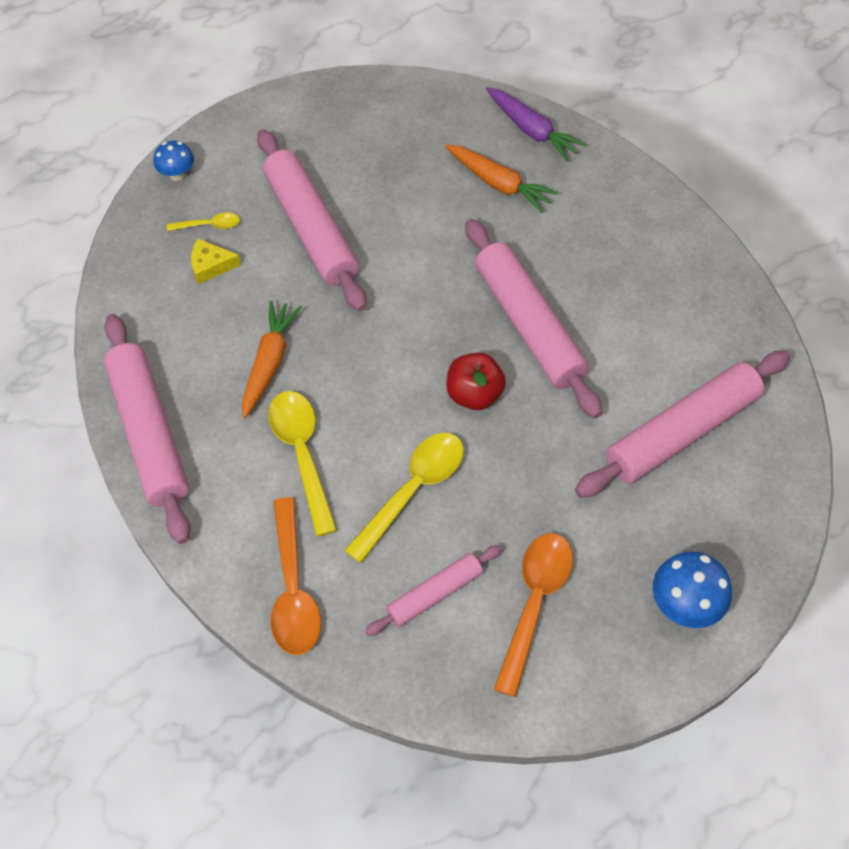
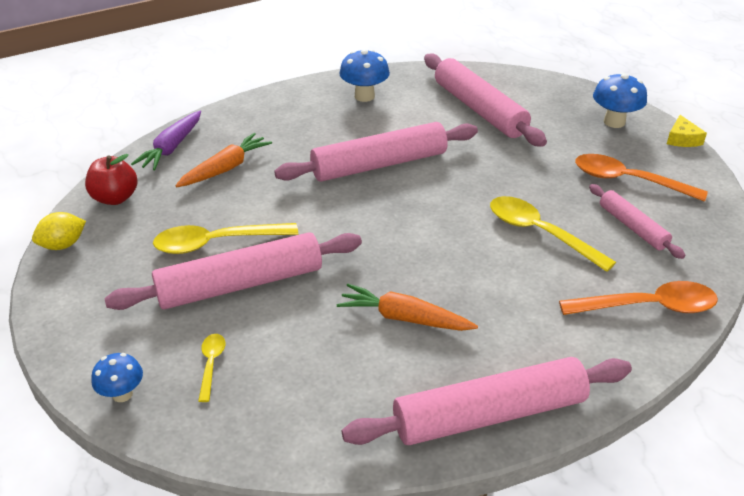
camera: 85 degrees left, 20 degrees down
yellow cheese [191,239,241,284] -> yellow cheese moved to [667,115,707,147]
yellow spoon [268,391,337,536] -> yellow spoon moved to [153,223,298,254]
red apple [447,353,506,410] -> red apple moved to [85,154,138,205]
purple carrot [486,87,586,162] -> purple carrot turned 150 degrees clockwise [131,111,201,170]
none -> yellow lemon [32,212,86,250]
none -> blue mushroom [339,49,390,102]

